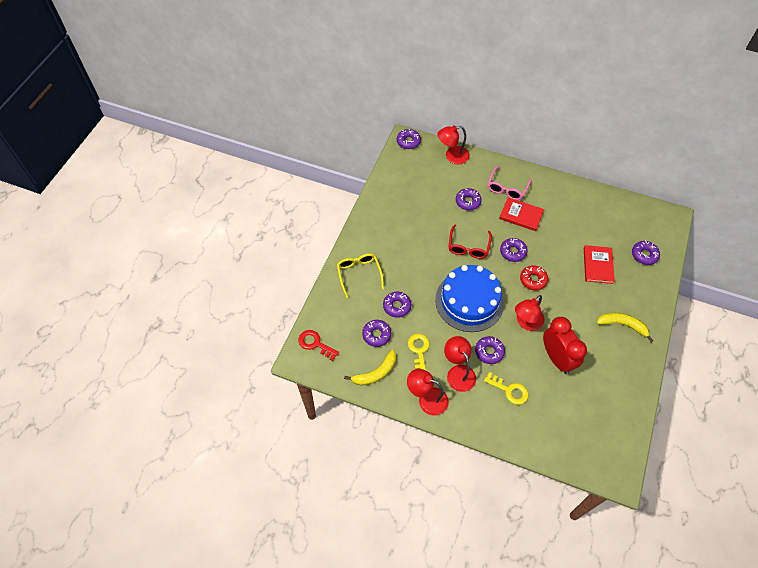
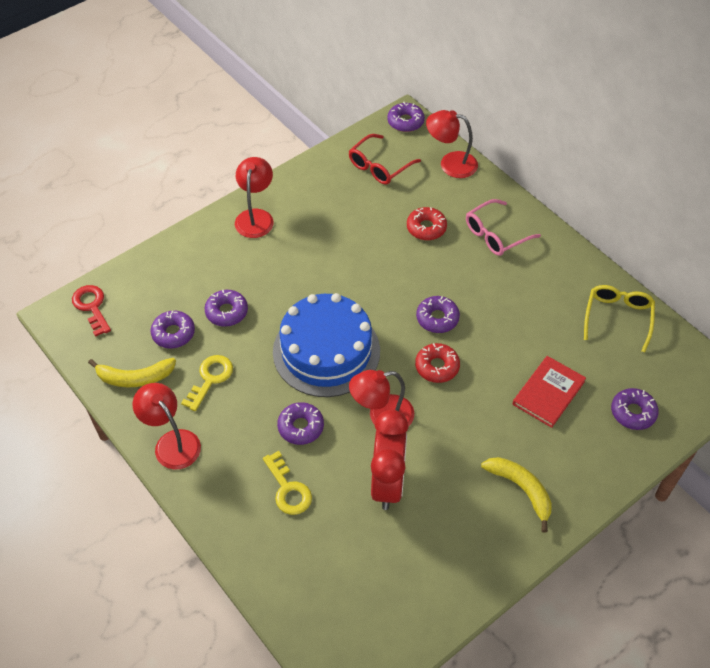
camera: 30 degrees right, 5 degrees down
yellow glasses [337,254,384,298] -> yellow glasses moved to [584,285,655,353]
red lamp [444,336,476,392] -> red lamp moved to [235,157,274,238]
red glasses [448,225,492,259] -> red glasses moved to [349,134,421,185]
purple donut [456,188,482,210] -> red donut [407,207,447,240]
red book [499,197,544,231] -> none

